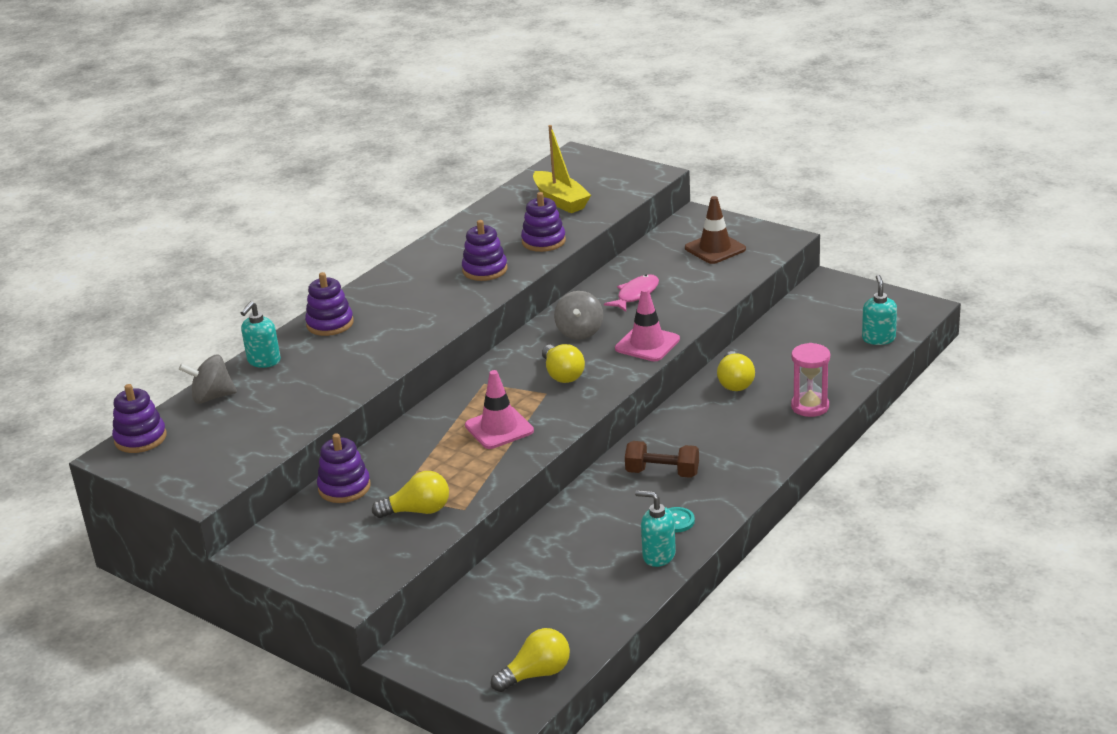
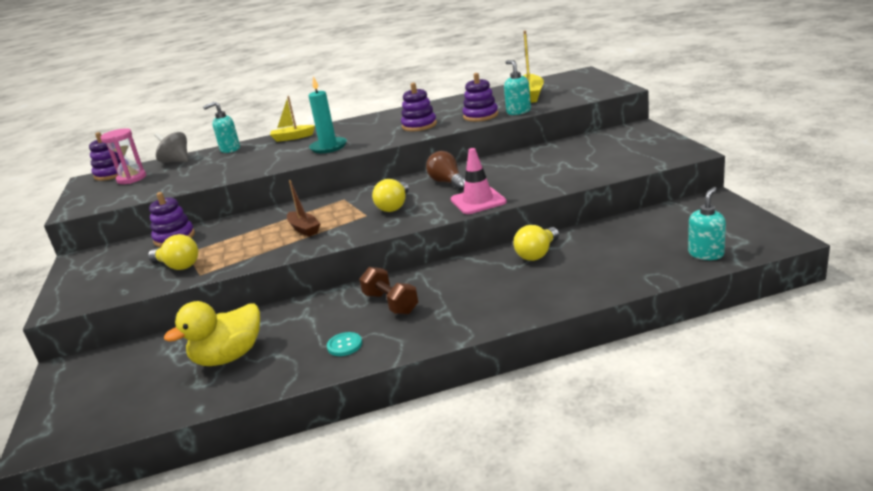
camera: 40 degrees right, 5 degrees down
purple stacking toy [305,272,354,336] -> yellow boat [270,96,315,142]
pink traffic cone [465,370,534,449] -> brown boat [287,180,321,237]
yellow light bulb [491,628,570,692] -> none
grey spinning top [554,291,603,340] -> brown light bulb [426,151,465,190]
pink fish [604,274,659,312] -> none
turquoise soap dispenser [635,490,676,567] -> turquoise soap dispenser moved to [504,60,531,115]
brown traffic cone [685,196,746,264] -> none
pink hourglass [791,343,830,417] -> pink hourglass moved to [101,128,146,184]
none -> yellow duck [164,301,260,366]
none -> turquoise candle [309,76,347,153]

